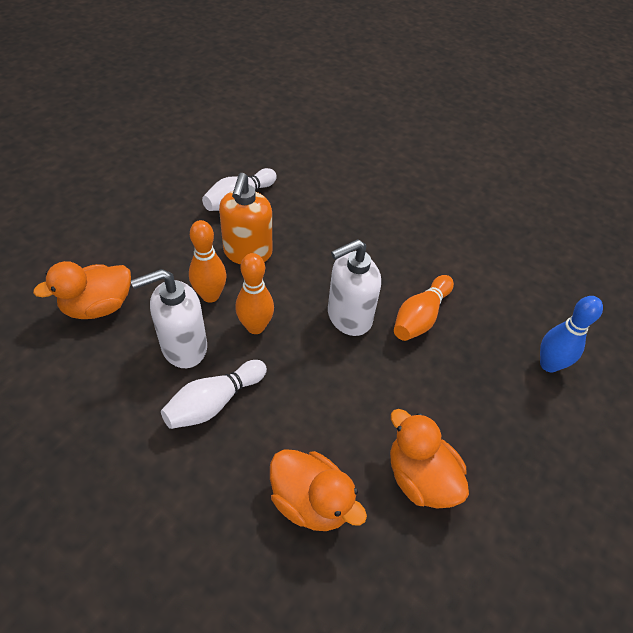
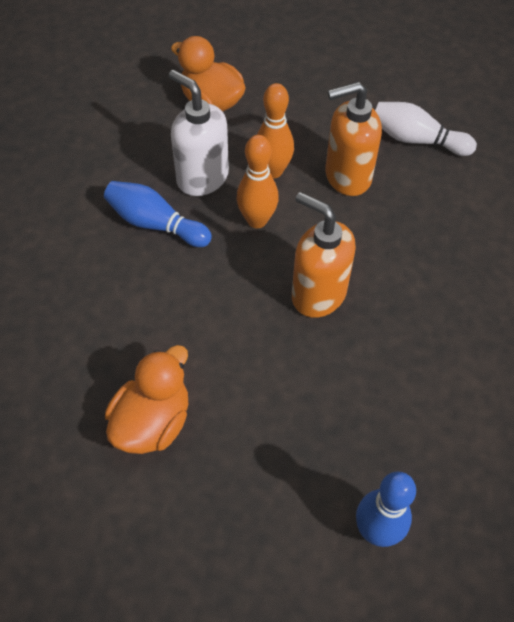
camera: 70 degrees right, 5 degrees up
white bowling pin [161,360,267,429] -> blue bowling pin [104,181,212,247]
orange duck [270,449,367,531] -> none
white soap dispenser [328,239,381,336] -> orange soap dispenser [292,192,356,318]
orange bowling pin [394,275,454,341] -> none

